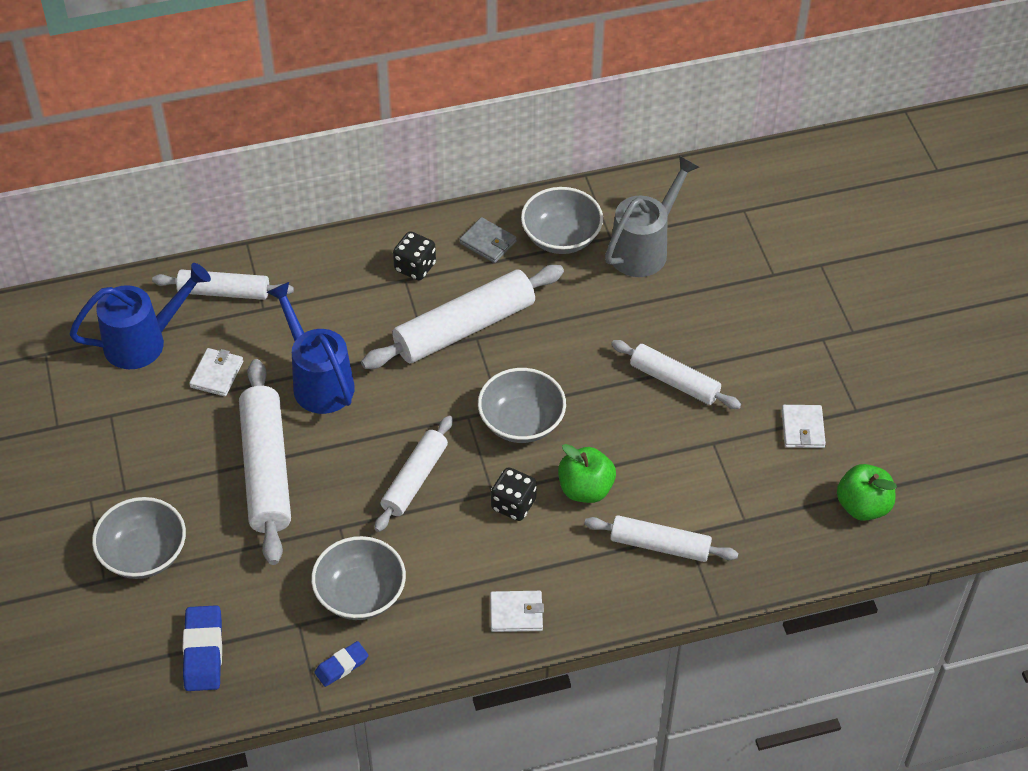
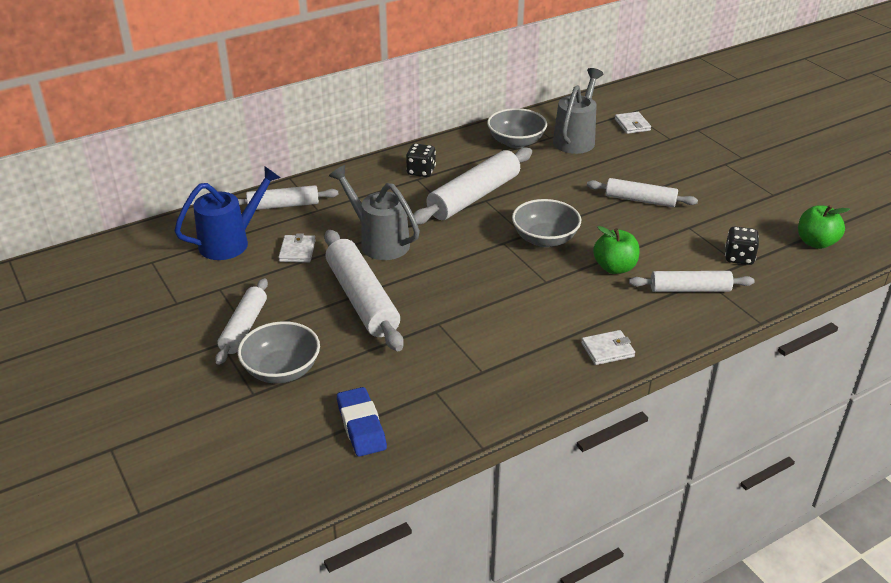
camera: 15 degrees left, 15 degrees down
blue watering can [267,282,355,414] -> grey watering can [329,165,420,260]
grey bowl [311,536,406,620] -> none
blue eraser [314,641,369,687] -> none
white rolling pin [375,415,453,532] -> white rolling pin moved to [215,278,268,365]
grey wallet [460,217,517,263] -> none
black dice [491,467,537,521] -> black dice moved to [725,227,759,265]
white wallet [782,405,826,448] -> white wallet moved to [615,112,651,134]

